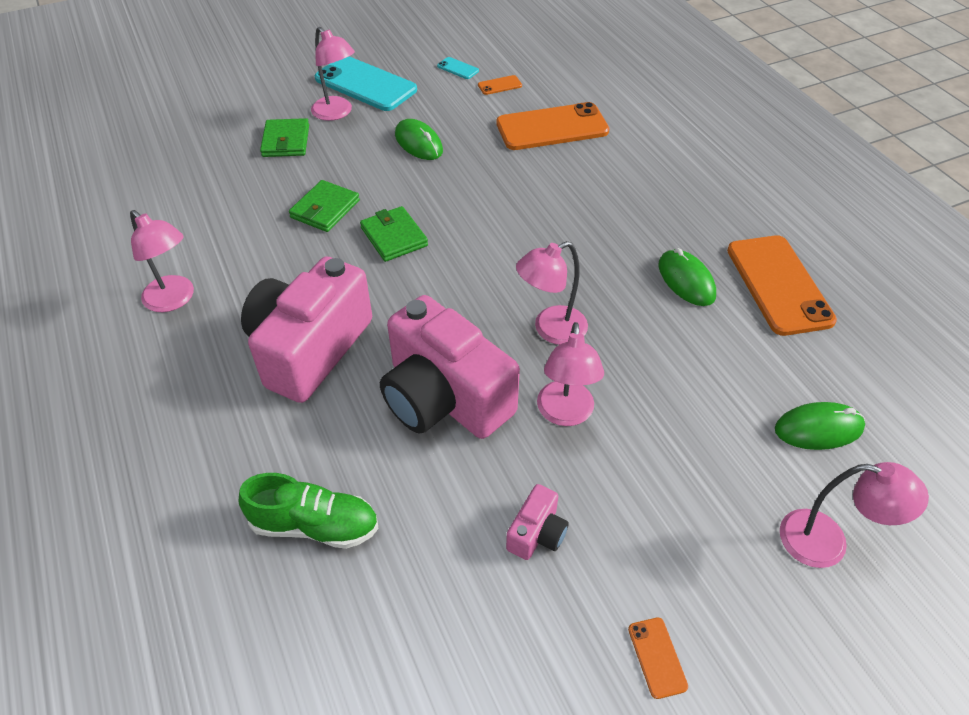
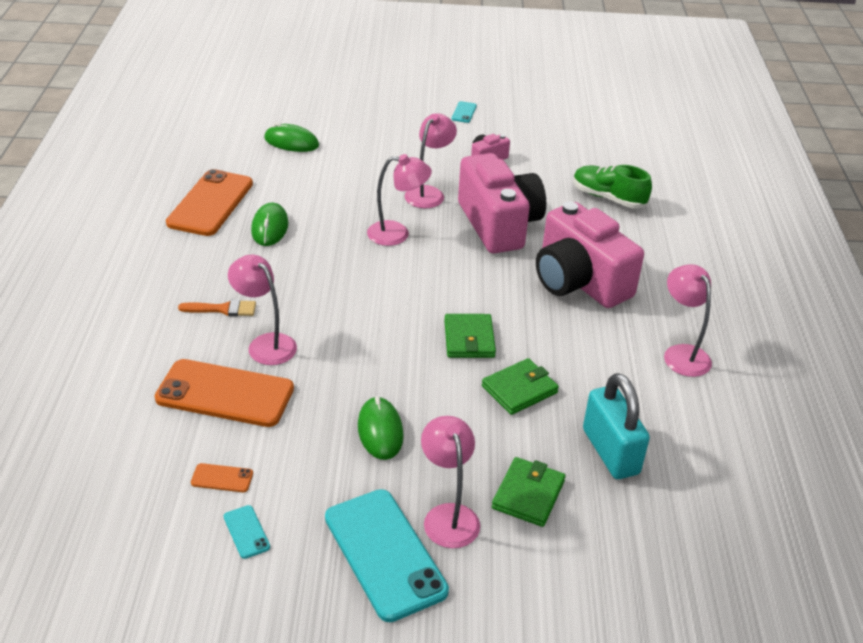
camera: 155 degrees left, 10 degrees down
pink camera [241,257,372,403] -> pink camera turned 90 degrees clockwise [536,202,644,308]
orange phone [628,618,688,699] -> turquoise phone [452,101,477,123]
pink lamp [780,462,929,568] -> pink lamp moved to [228,255,297,365]
none -> orange brush [178,299,256,316]
none -> turquoise padlock [583,373,650,479]

